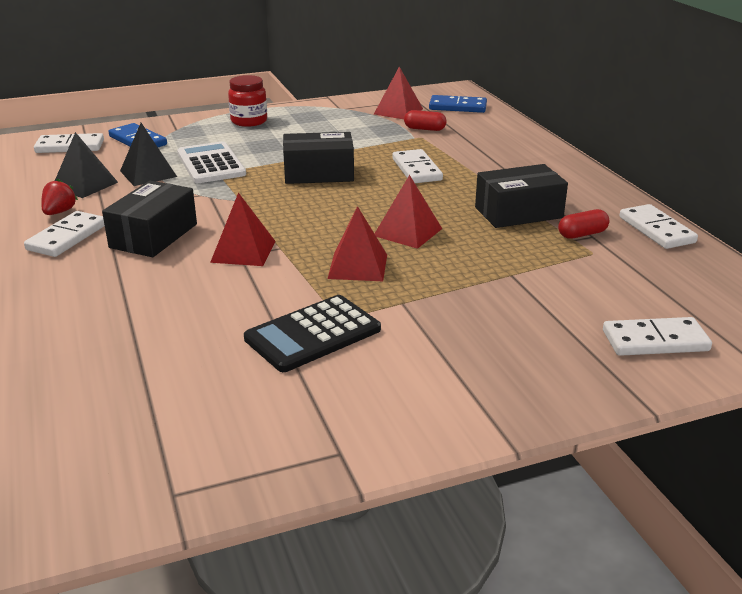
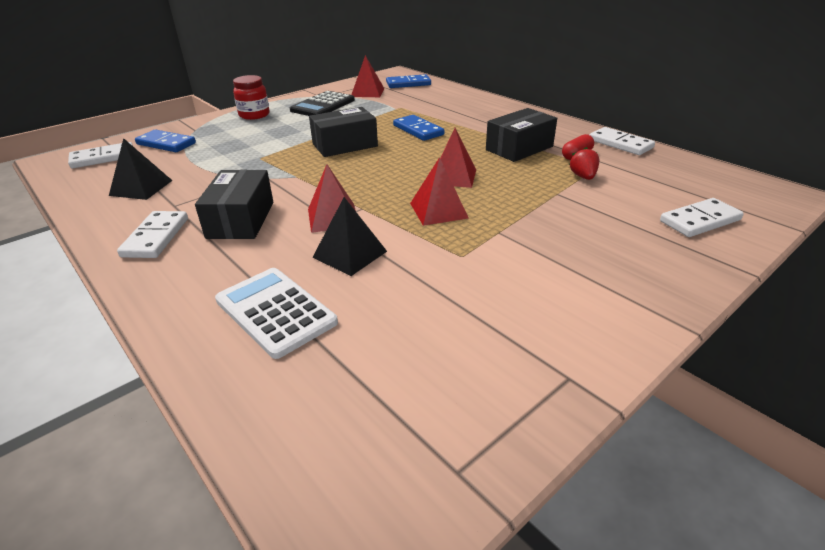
camera: 20 degrees left, 5 degrees up
red strawberry [41,179,78,215] -> red strawberry moved to [569,147,600,180]
black pyramid [120,123,177,186] -> black pyramid moved to [312,197,387,276]
white calculator [177,141,246,183] -> white calculator moved to [215,268,338,359]
black calculator [244,295,381,372] -> black calculator moved to [290,91,355,116]
white domino [393,149,443,183] -> blue domino [393,115,444,141]
red capsule [404,110,446,131] -> none

